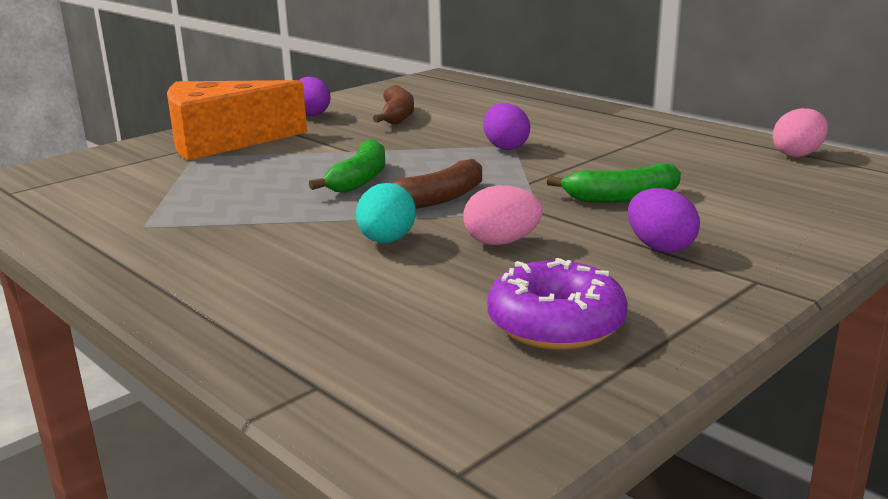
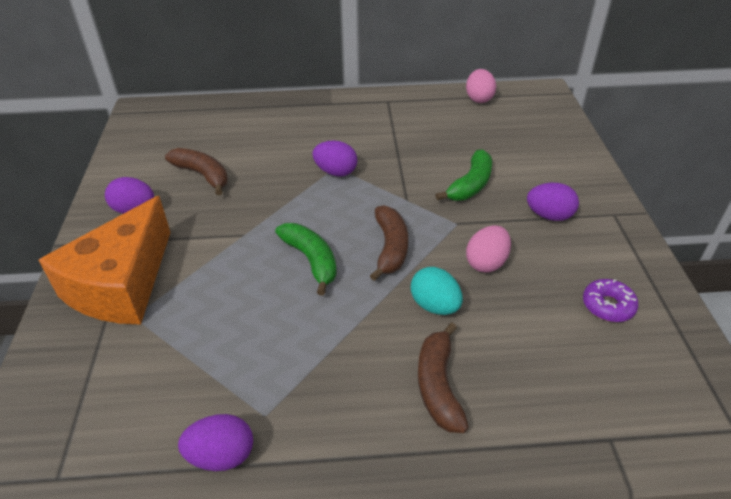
camera: 50 degrees left, 20 degrees up
purple donut [487,258,628,350] -> purple donut [583,279,638,322], size x0.62
none -> purple egg [178,414,253,471]
none -> brown banana [418,322,469,433]

